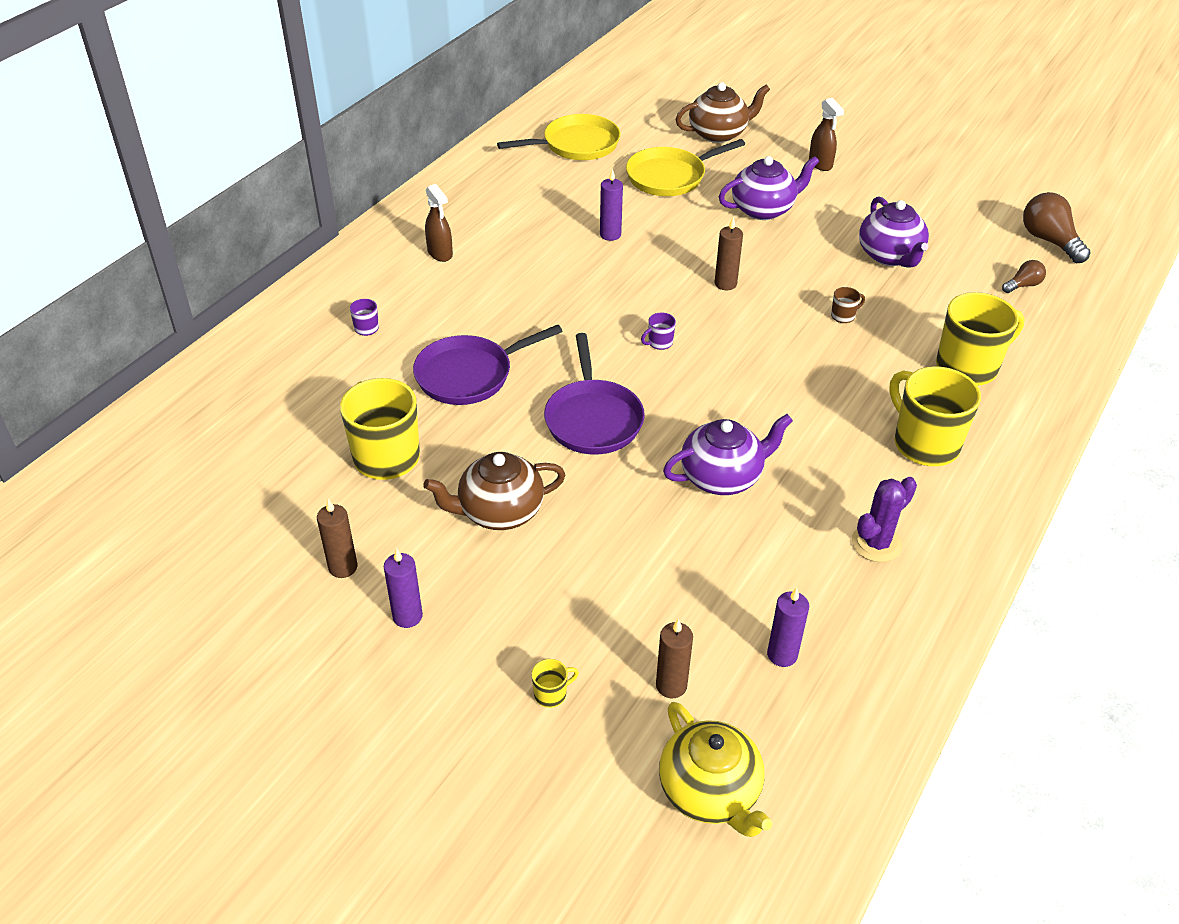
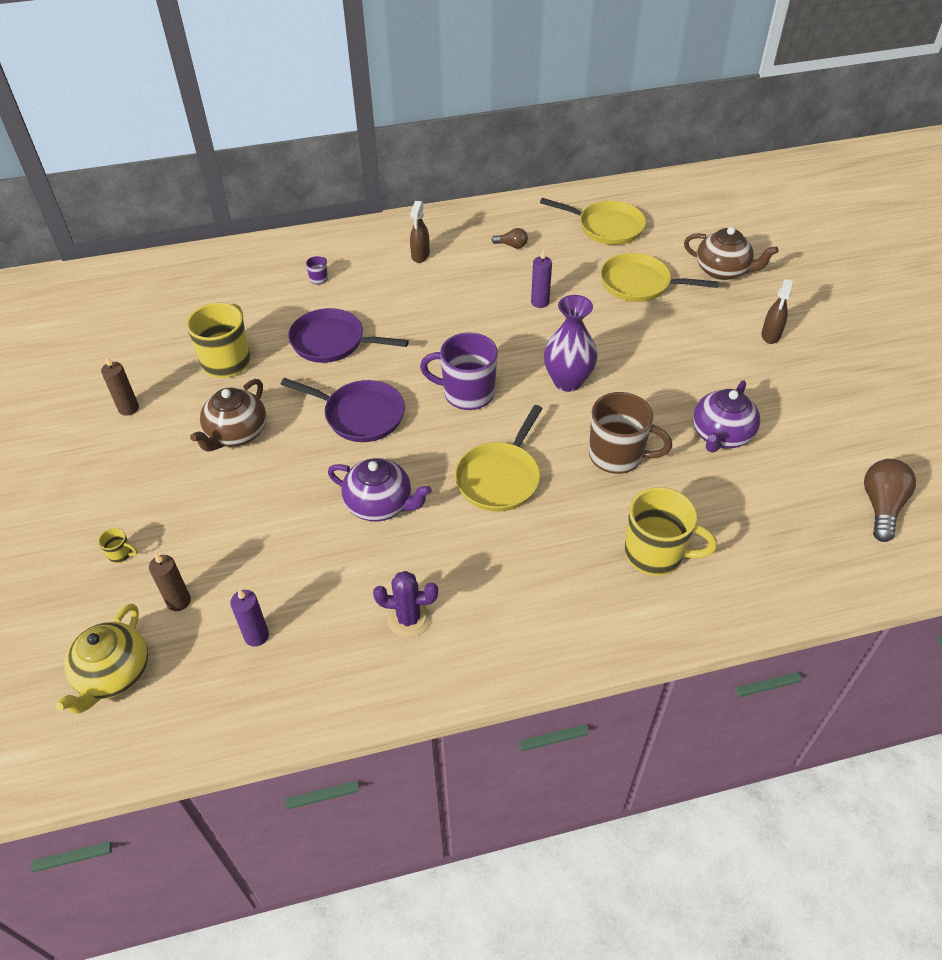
camera: 45 degrees right, 5 degrees up
purple candle [384,548,423,628] -> none
brown teapot [423,452,565,530] -> brown teapot turned 90 degrees counterclockwise [190,379,266,451]
purple pan [544,333,645,454] -> purple pan turned 105 degrees counterclockwise [281,378,405,442]
purple mug [641,313,676,350] -> purple mug [420,332,498,410], size x2.44
brown candle [715,217,743,290] -> purple vase [544,295,597,392]
purple teapot [719,156,820,220] -> none
brown mug [831,287,865,323] -> brown mug [589,392,672,474], size x2.44
yellow mug [889,366,981,466] -> none
brown light bulb [1002,260,1046,293] -> brown light bulb moved to [492,228,528,249]
none -> yellow pan [455,405,543,512]

